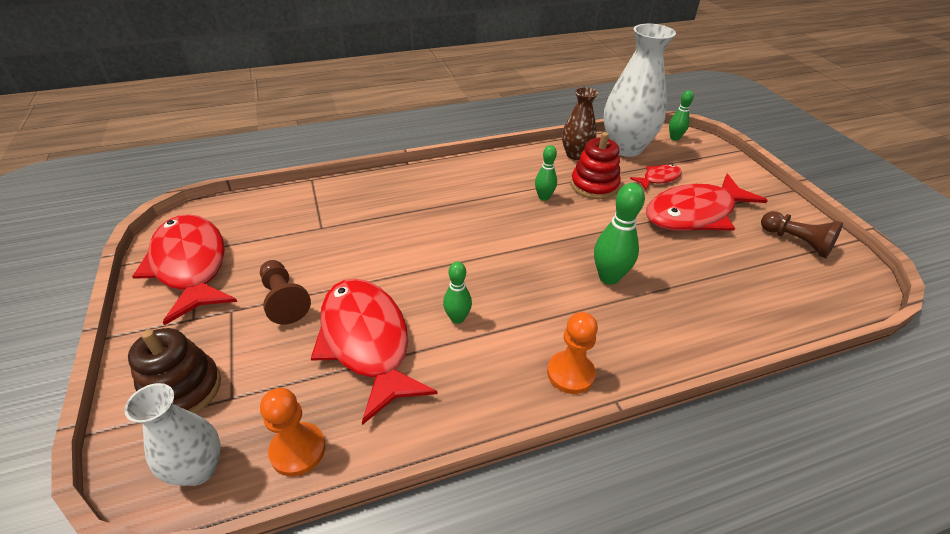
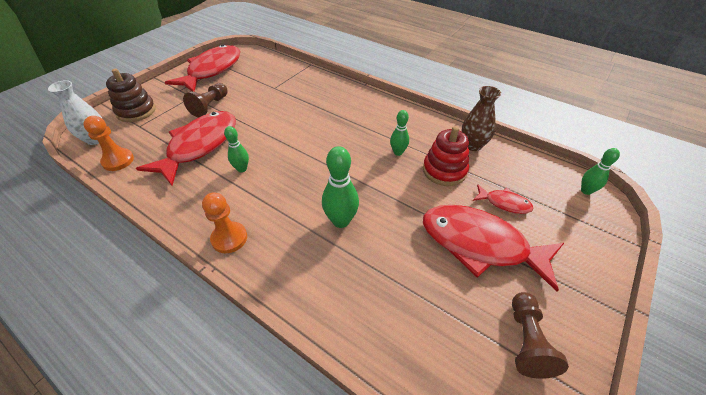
camera: 55 degrees right, 5 degrees up
white vase [604,24,676,157] -> none

